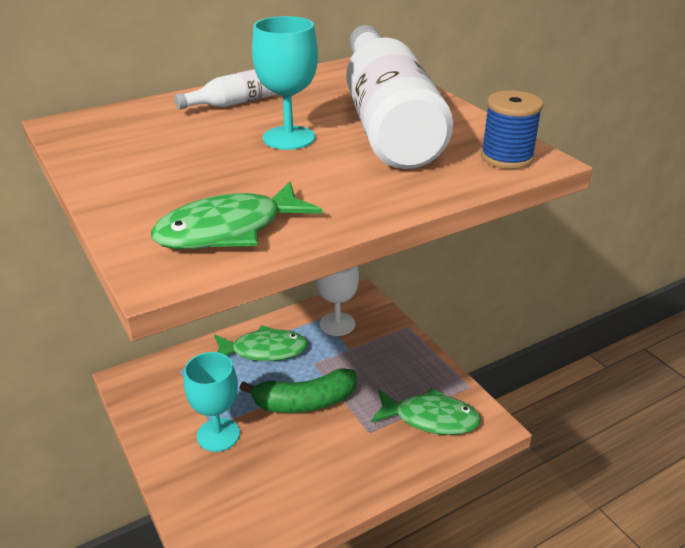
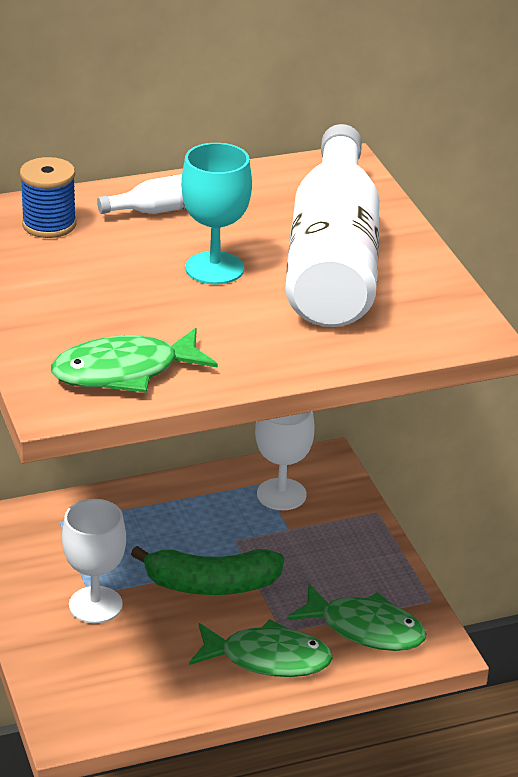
camera: 10 degrees right, 0 degrees up
turquoise goblet [184,352,240,452] -> white goblet [62,499,126,624]
green fish [214,325,308,361] -> green fish moved to [189,619,333,677]
blue spool [481,91,543,169] -> blue spool moved to [20,157,77,238]

